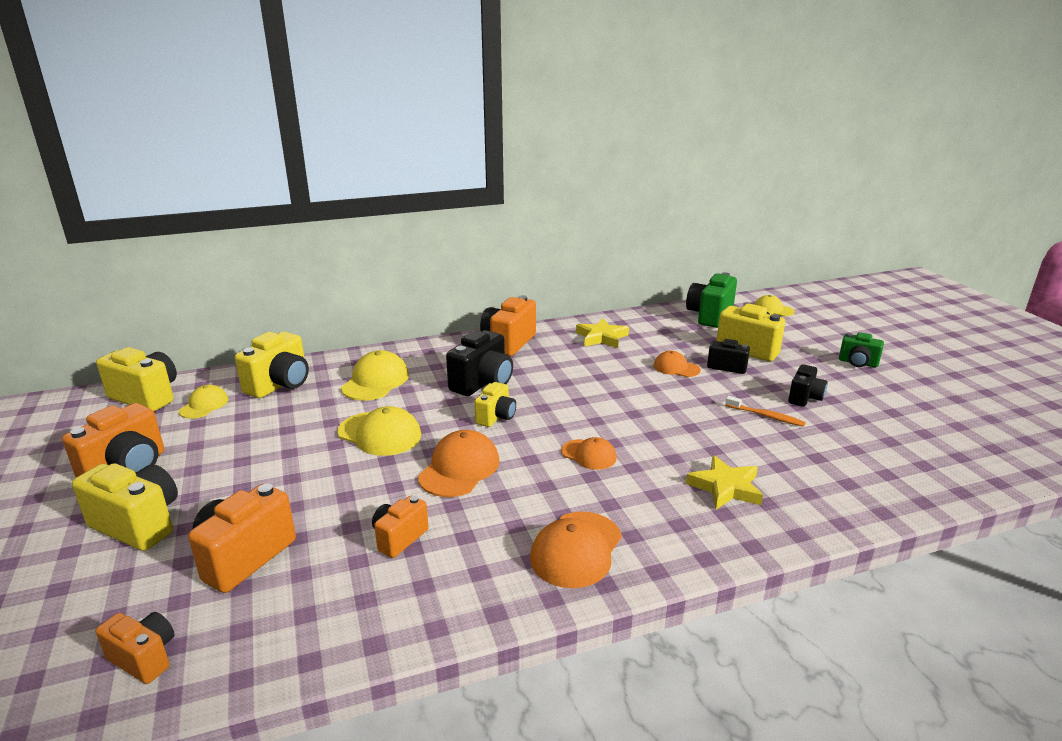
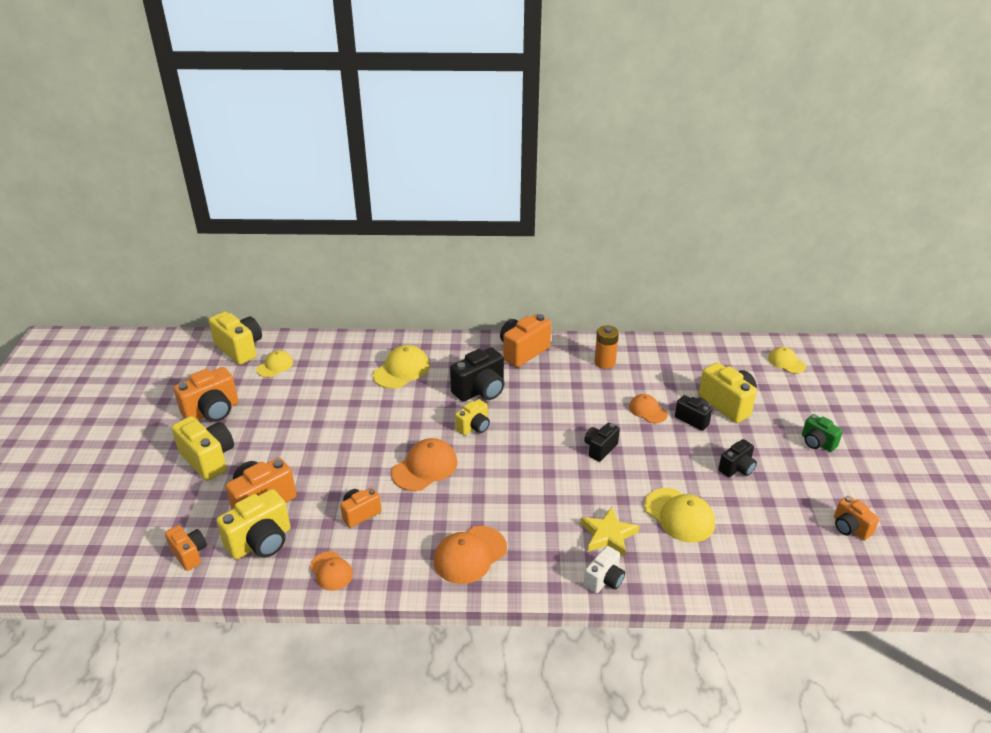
camera: 20 degrees right, 10 degrees up
yellow camera [235,331,309,398] -> yellow camera moved to [216,489,291,560]
yellow cap [337,406,421,456] -> yellow cap moved to [644,488,715,543]
orange cap [561,437,617,470] -> orange cap moved to [310,551,353,590]
yellow star [576,318,629,348] -> orange battery [595,325,619,369]
green camera [686,272,737,328] -> none
orange toothbrush [725,396,806,427] -> none
none -> black camera [584,423,620,462]
none -> white camera [584,546,625,593]
none -> orange camera [834,496,879,540]

